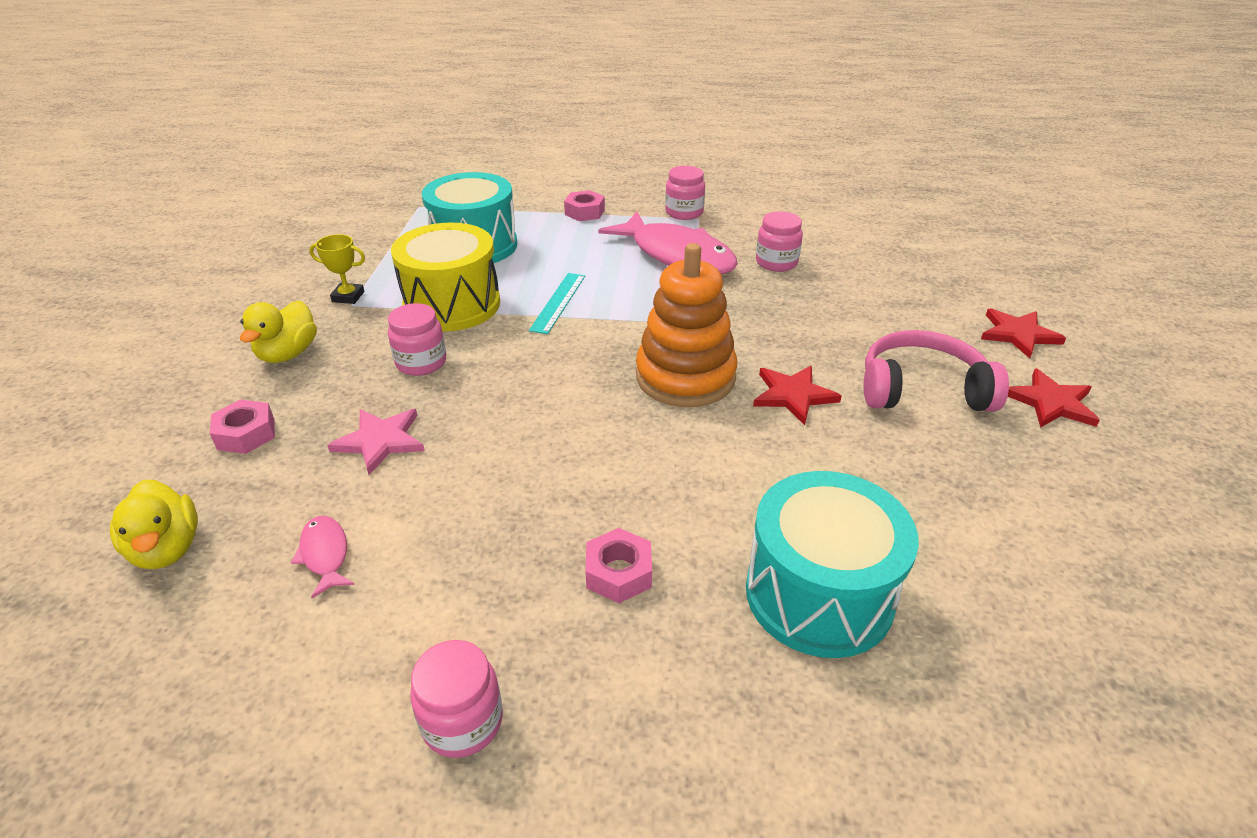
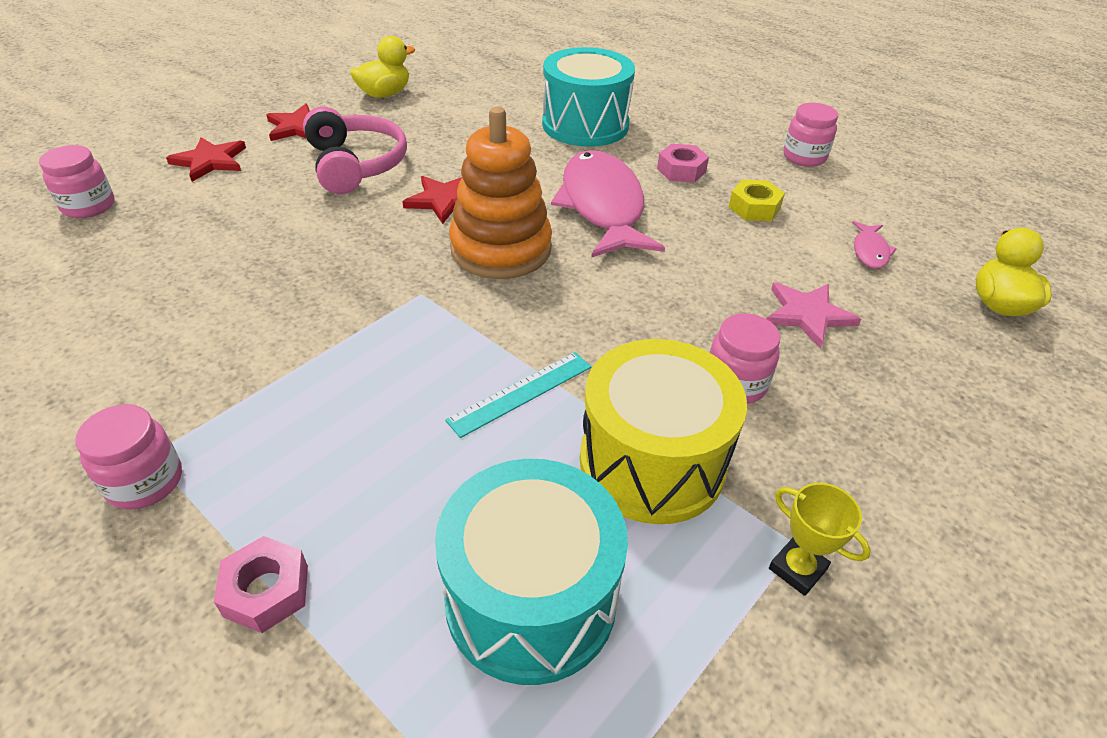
camera: 145 degrees left, 5 degrees up
pink nut [210,399,275,454] -> none
yellow duck [240,300,317,363] -> yellow duck moved to [350,36,415,98]
pink fish [598,212,738,275] -> pink fish moved to [551,150,665,258]
pink jar [756,211,803,272] -> pink jar moved to [39,145,115,218]
pink headphones [863,330,1009,412] -> pink headphones turned 150 degrees counterclockwise [303,107,407,194]
none -> yellow nut [729,180,785,221]

